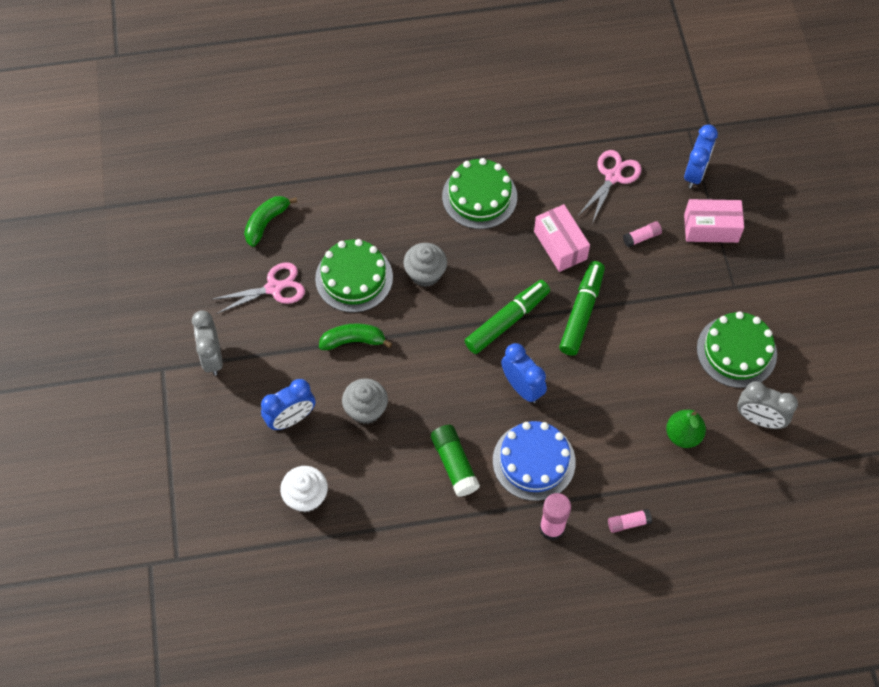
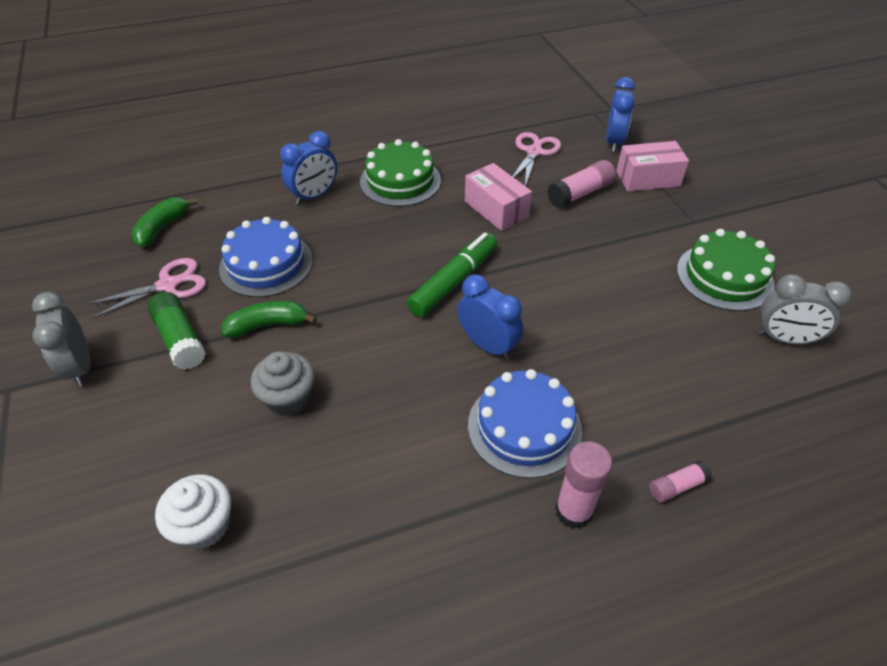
camera: 10 degrees left, 15 degrees down
blue clock [261,379,315,430] -> blue clock moved to [280,131,337,205]
green cake [315,239,393,313] -> blue cake [219,217,313,297]
grey cupcake [403,243,447,287] -> none
green glue stick [431,425,480,497] -> green glue stick moved to [147,292,206,370]
green marker [559,261,605,356] -> none
pink glue stick [623,221,662,247] -> pink glue stick [548,160,616,208], size x1.71
green pear [666,410,706,448] -> none

